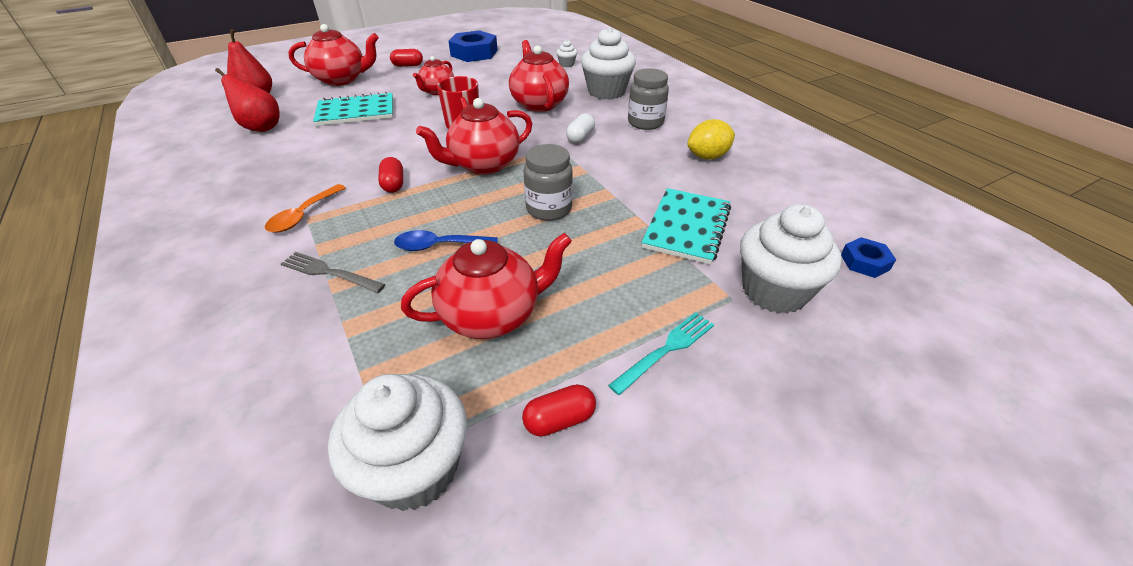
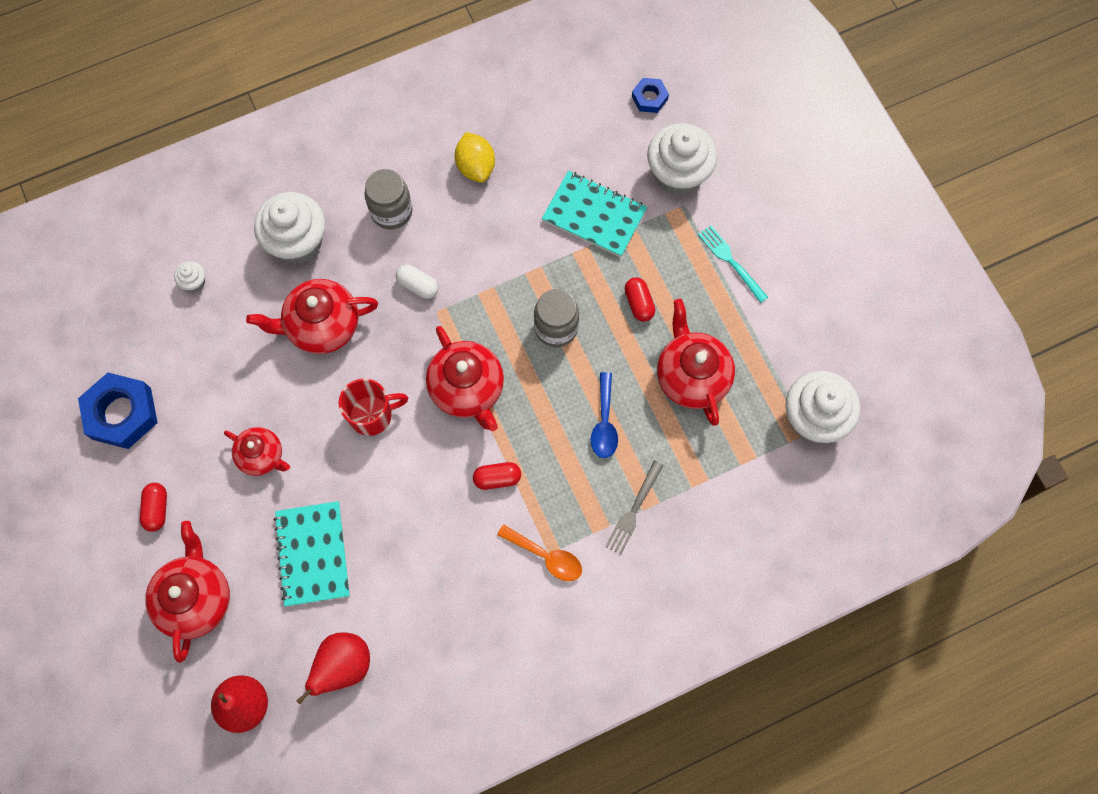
camera: 85 degrees left, 30 degrees up
red capsule [522,384,596,437] -> red capsule moved to [625,277,655,321]

